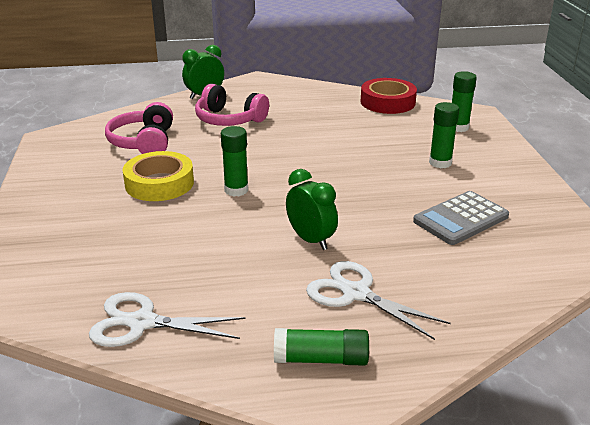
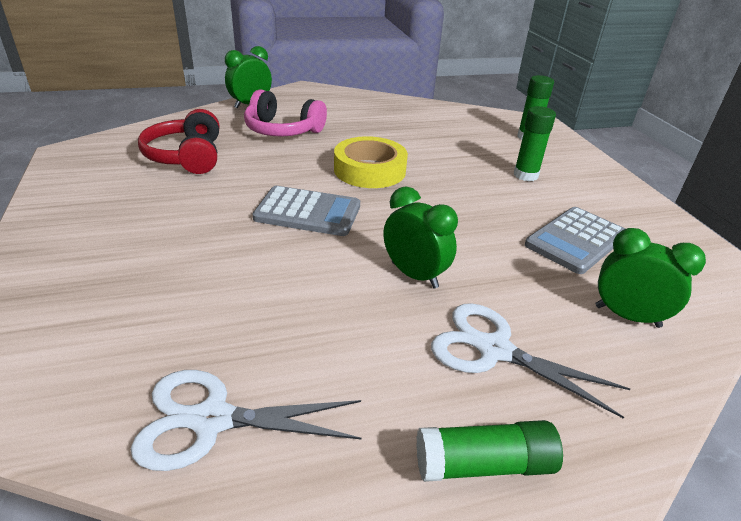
camera: 10 degrees left, 5 degrees up
pink headphones [105,102,173,154] -> red headphones [138,109,219,174]
yellow tape [123,151,194,201] -> yellow tape moved to [334,136,408,188]
green glue stick [221,126,248,196] -> grey calculator [253,186,360,236]
red tape [361,78,417,114] -> none
none -> green clock [595,228,706,328]

